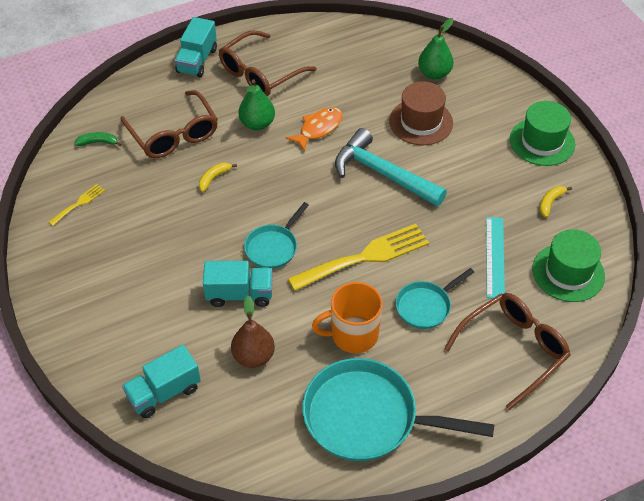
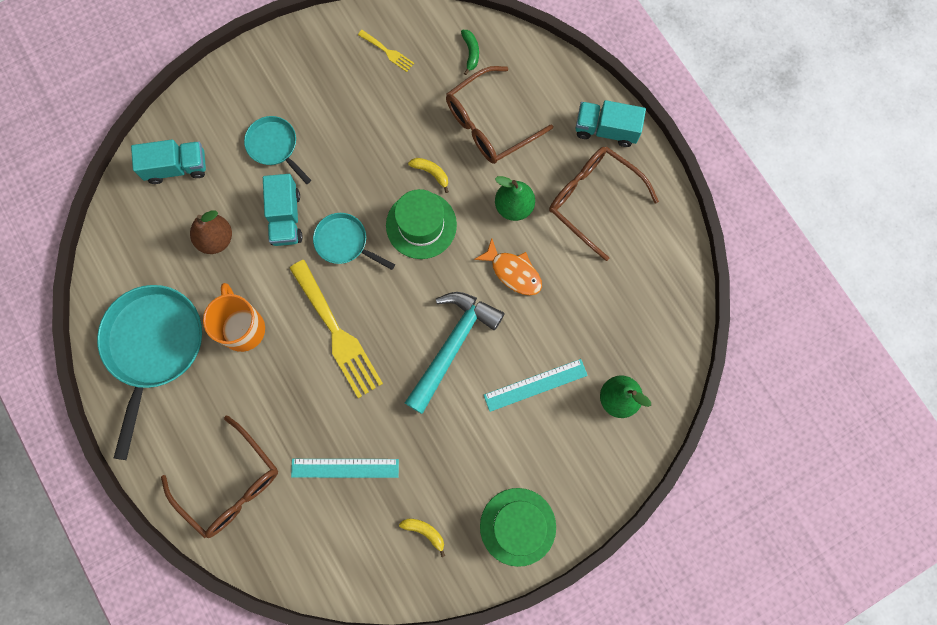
camera: 85 degrees right, 25 degrees up
turquoise truck [122,345,201,418] -> turquoise truck turned 120 degrees clockwise [131,140,206,184]
brown hat [389,81,453,145] -> turquoise ruler [484,359,588,412]
turquoise pan [396,268,474,329] -> turquoise pan moved to [244,116,311,184]
green hat [532,229,605,302] -> green hat moved to [386,189,457,259]

